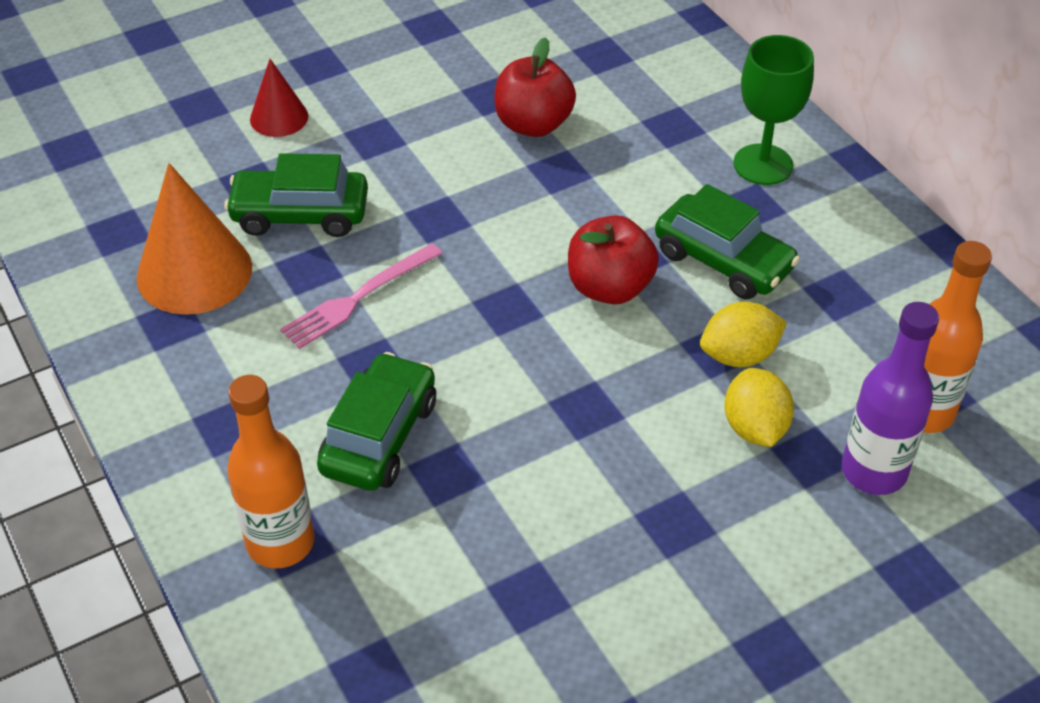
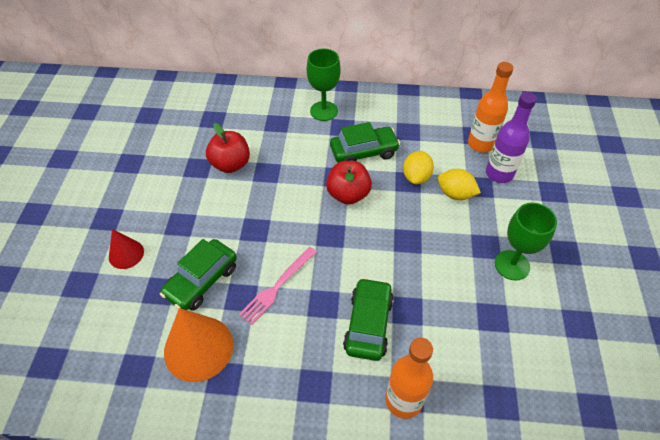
camera: 55 degrees left, 5 degrees up
pink fork [280,243,443,349] -> pink fork turned 45 degrees clockwise [239,247,317,325]
green car [317,352,436,491] -> green car turned 45 degrees clockwise [343,278,394,361]
none -> green goblet [495,203,557,280]

